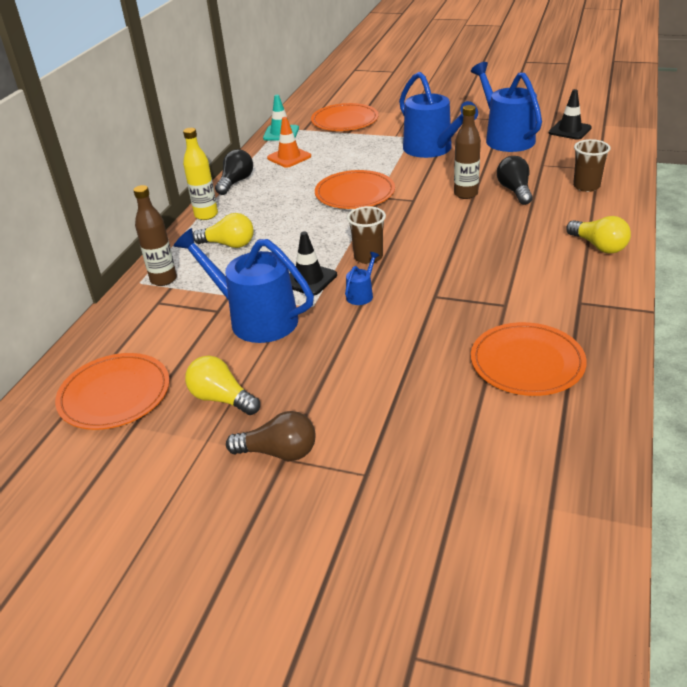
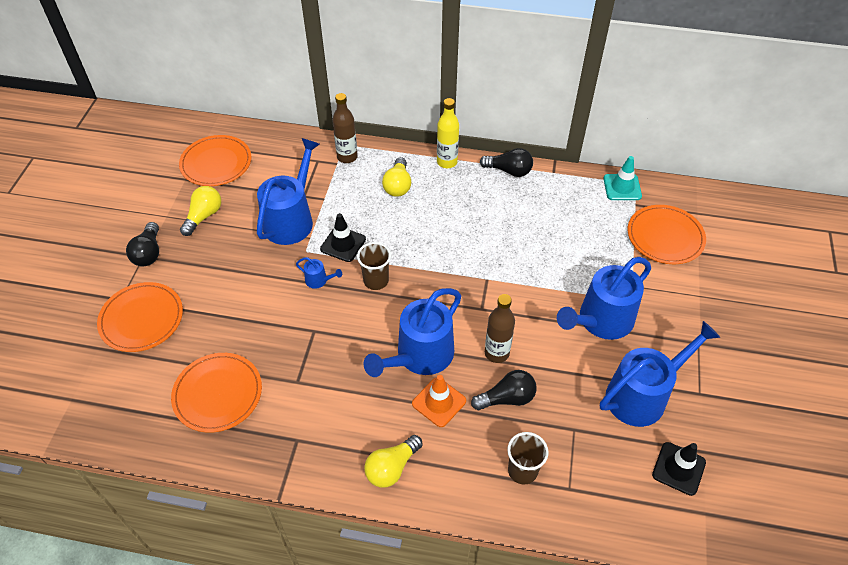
camera: 80 degrees right, 15 degrees up
brown light bulb [226,411,316,461] -> black light bulb [126,222,159,267]
orange traffic cone [267,117,311,168] -> orange traffic cone moved to [412,375,466,427]
orange plate [315,170,395,209] -> orange plate moved to [97,282,183,352]
none -> blue watering can [363,288,461,377]

